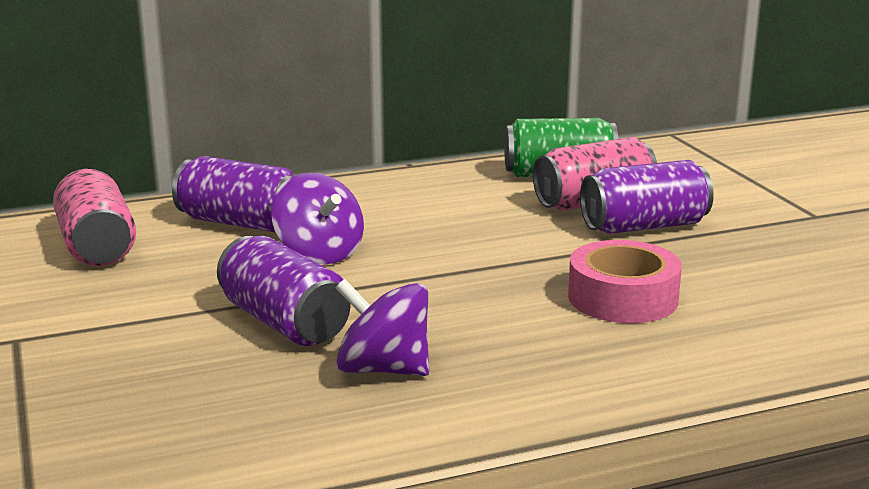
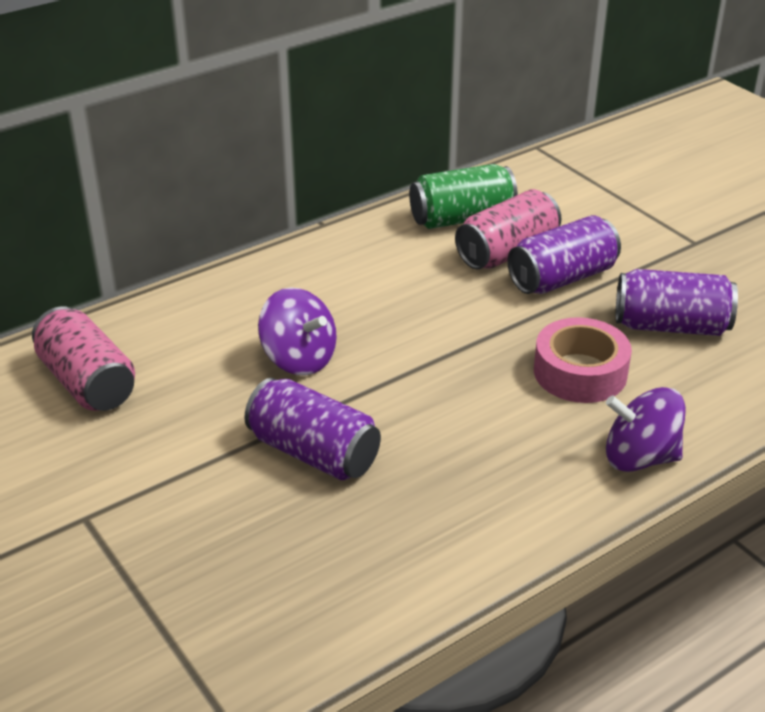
camera: 15 degrees left, 15 degrees up
purple can [172,156,294,232] -> purple can moved to [616,269,738,336]
purple spinning top [335,279,429,376] -> purple spinning top moved to [606,387,686,472]

